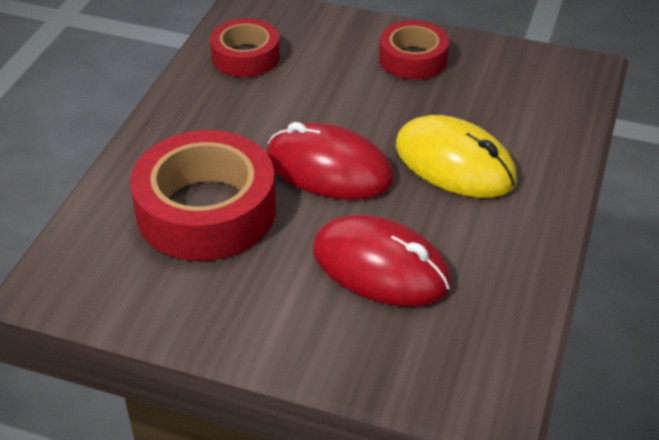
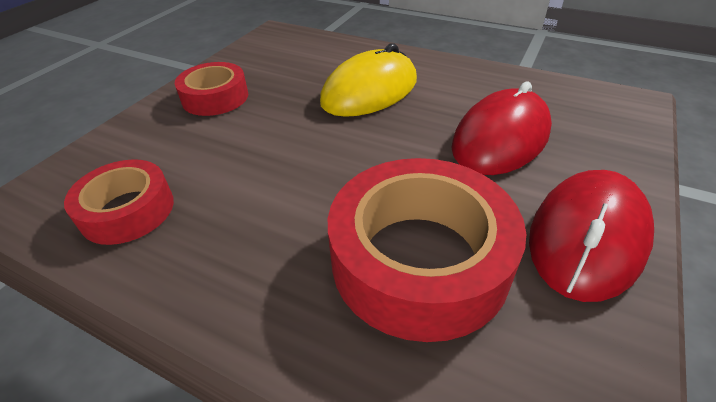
camera: 80 degrees left, 0 degrees up
red mouse [266,122,394,200] -> red mouse moved to [529,170,654,302]

